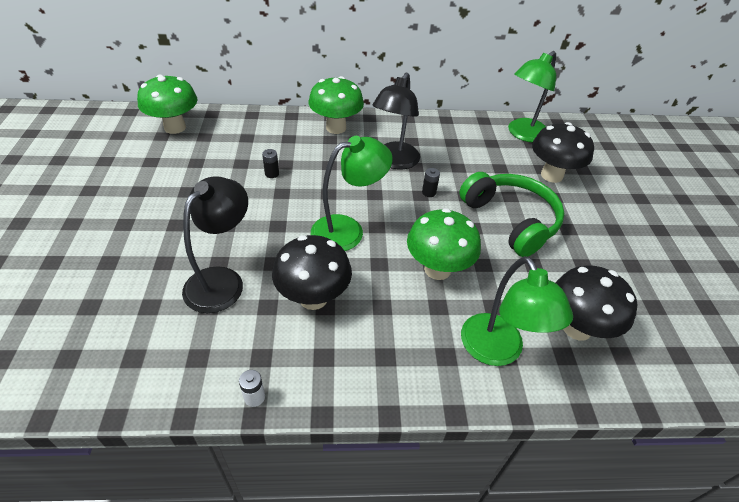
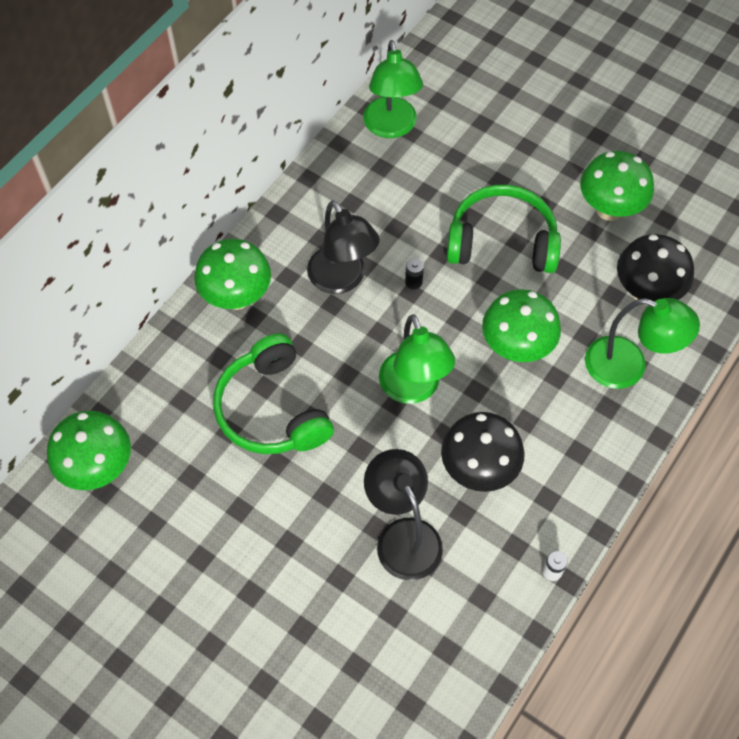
camera: 50 degrees left, 15 degrees up
black battery [262,149,279,178] -> green headphones [213,333,334,454]
green lamp [311,136,393,251] -> green lamp turned 150 degrees clockwise [379,314,455,404]
black mushroom [532,122,594,183] -> none
none -> green mushroom [580,151,654,221]

